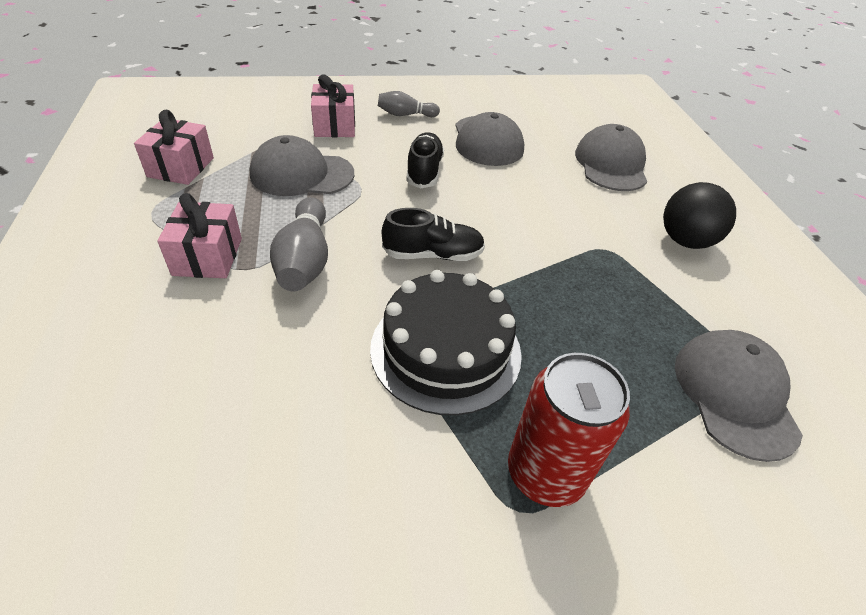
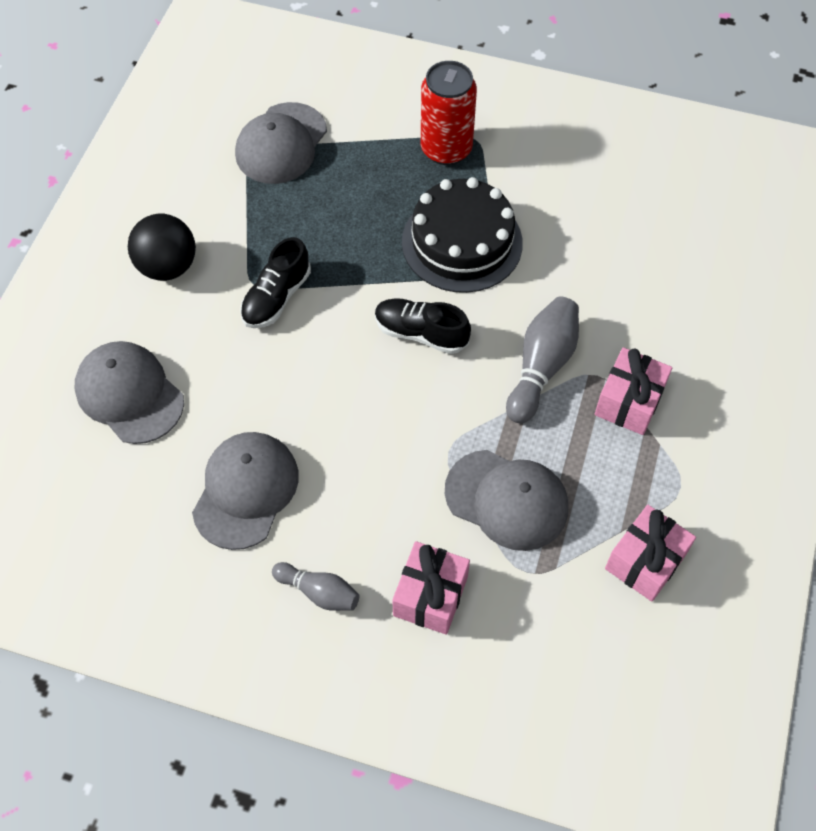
camera: 150 degrees left, 15 degrees up
black shoe [406,132,444,189] -> black shoe moved to [240,237,311,328]
grey cap [575,124,647,191] -> grey cap turned 105 degrees clockwise [75,341,184,444]

